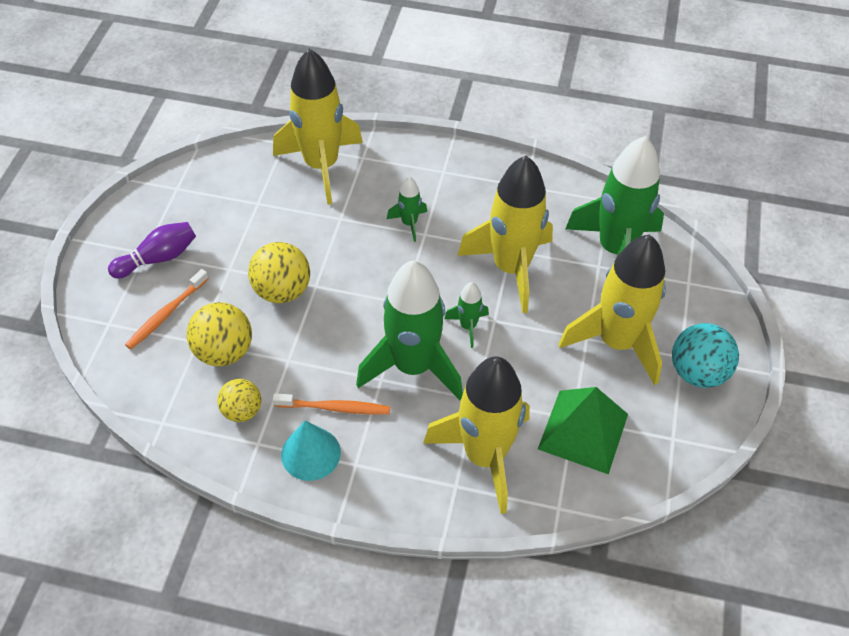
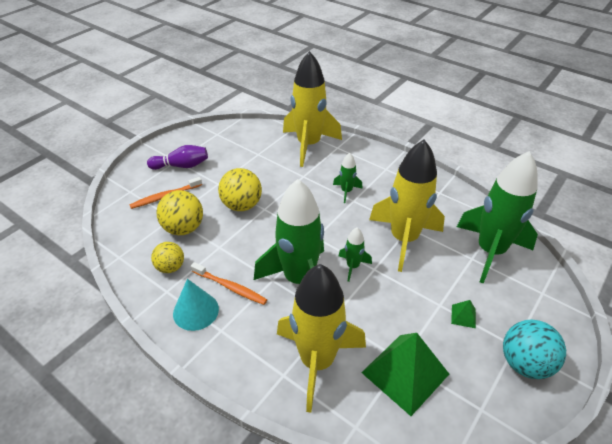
camera: 25 degrees right, 10 degrees down
yellow rocket [559,235,666,385] -> green pyramid [451,300,476,328]

